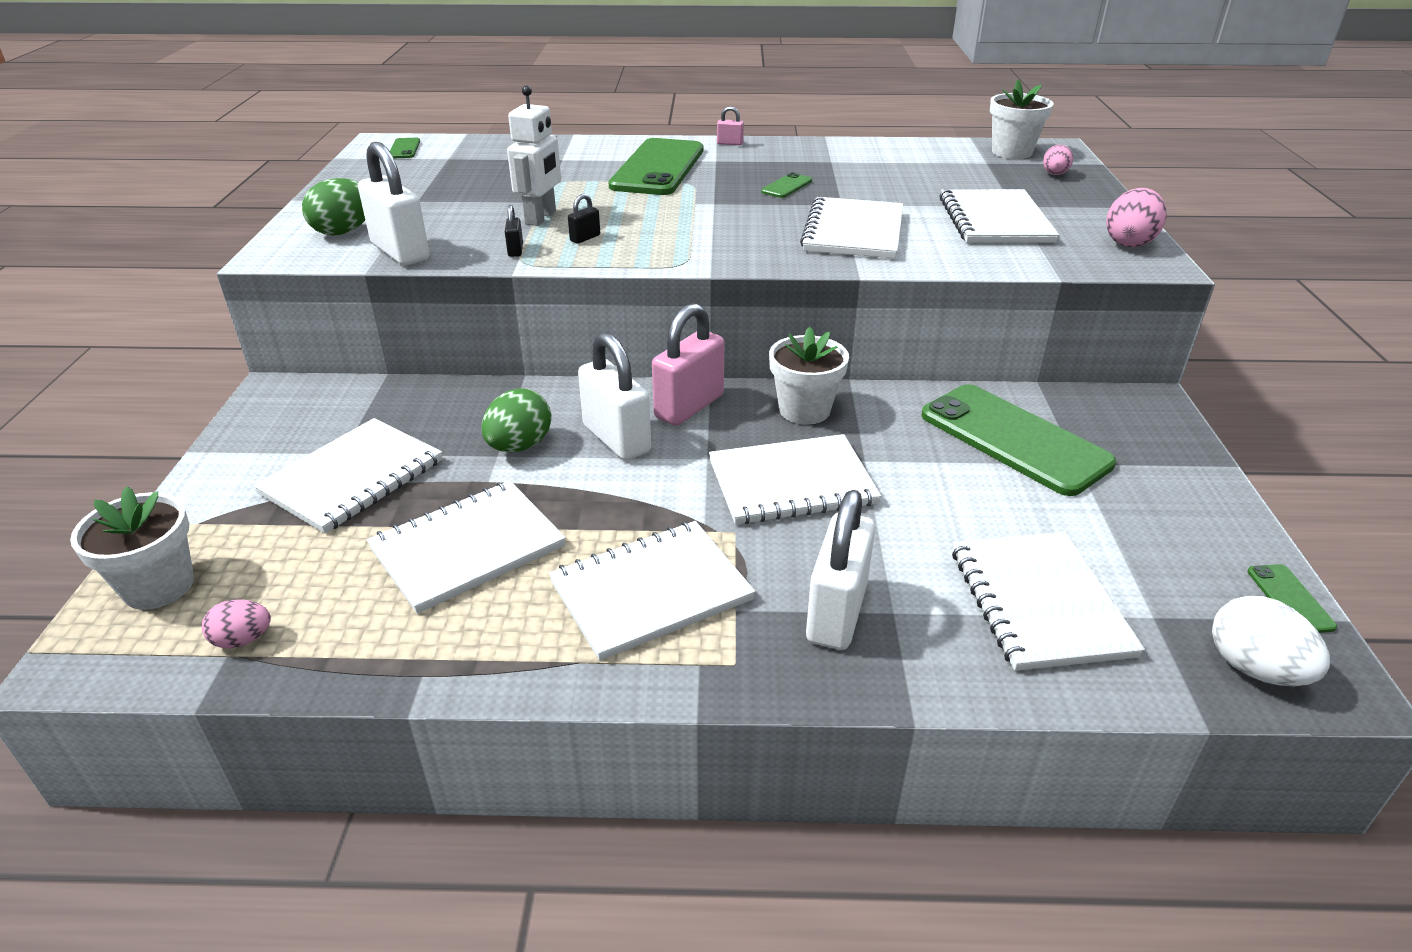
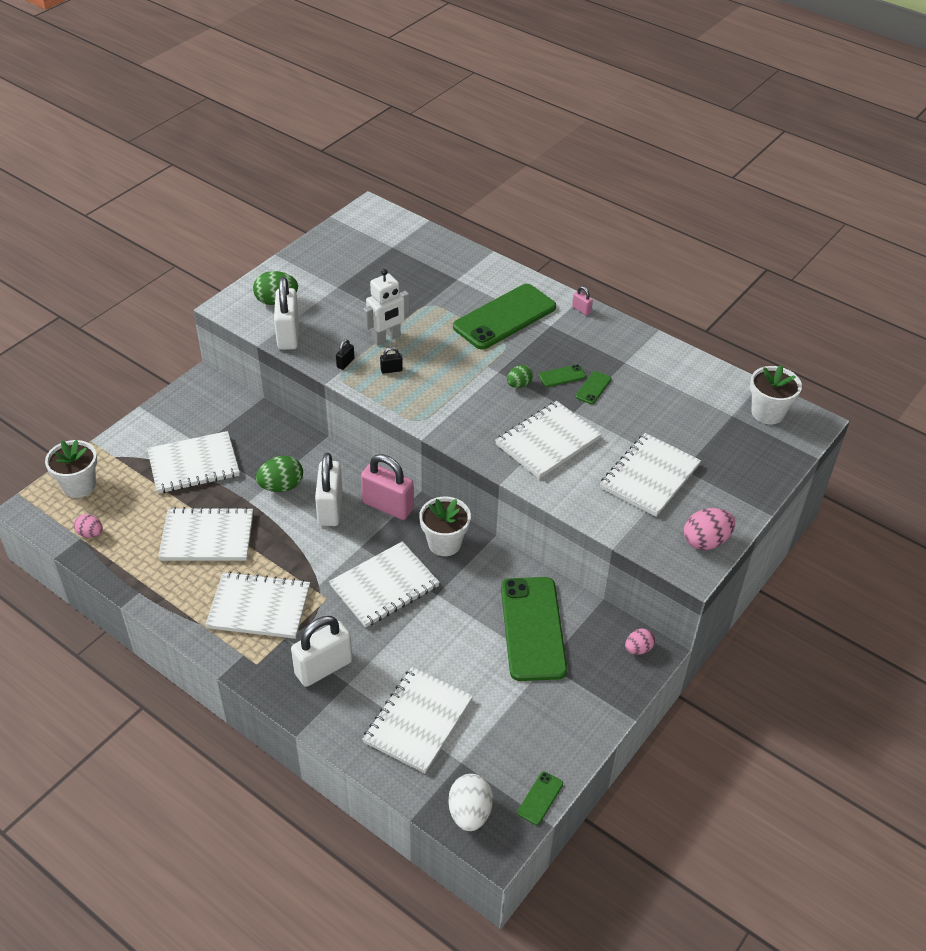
camera: 35 degrees right, 10 degrees up
green phone [390,138,420,158] -> green phone moved to [575,371,612,404]
pink padlock [652,303,724,426] -> pink padlock turned 45 degrees clockwise [361,454,414,520]
white notebook [709,434,881,524] -> white notebook turned 60 degrees counterclockwise [329,541,440,628]
pink egg [1043,145,1073,175] -> pink egg moved to [625,628,655,655]
none -> green egg [507,365,533,388]

